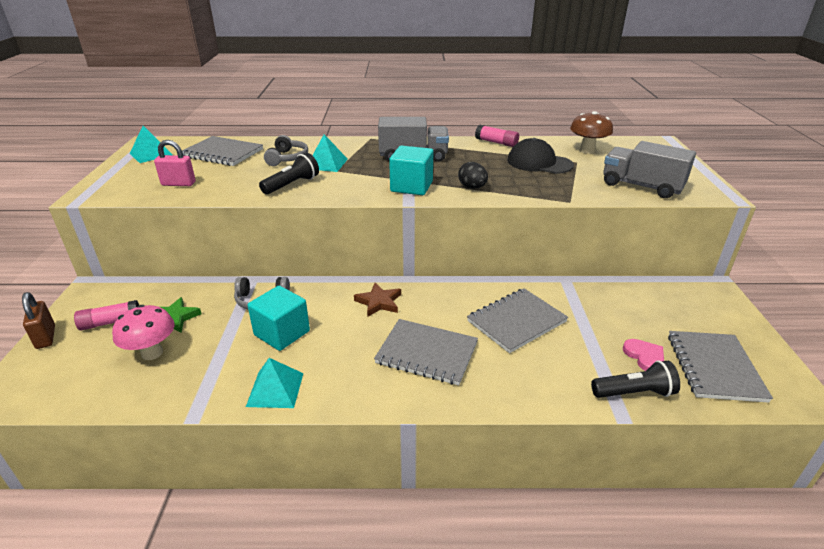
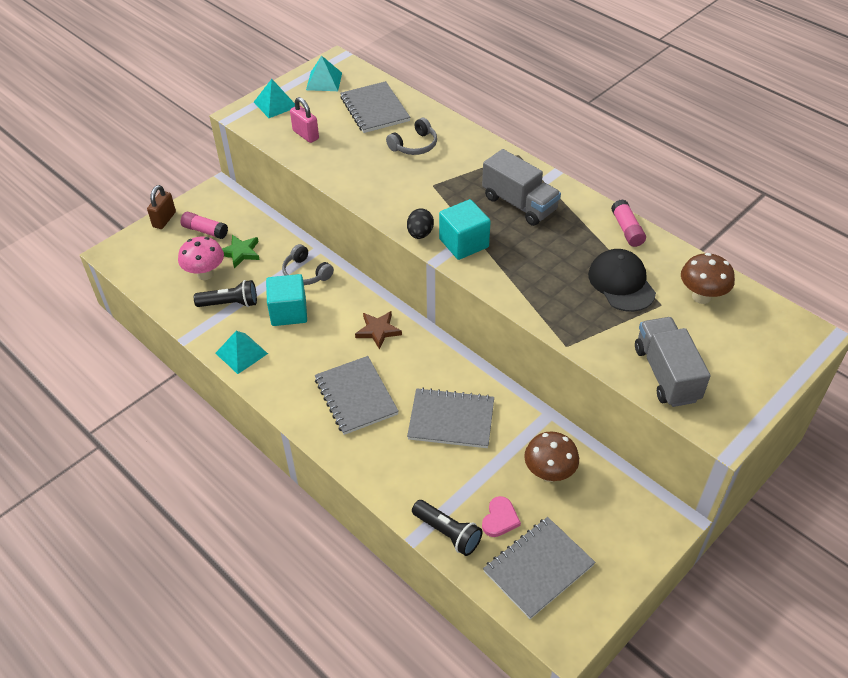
camera: 45 degrees right, 15 degrees up
black flashlight [259,152,319,194] -> black flashlight moved to [194,280,257,307]
turquoise pyramid [312,134,348,172] -> turquoise pyramid moved to [254,79,295,118]
black egg [458,162,488,189] -> black egg moved to [407,208,434,239]
none -> brown mushroom [524,432,579,482]

